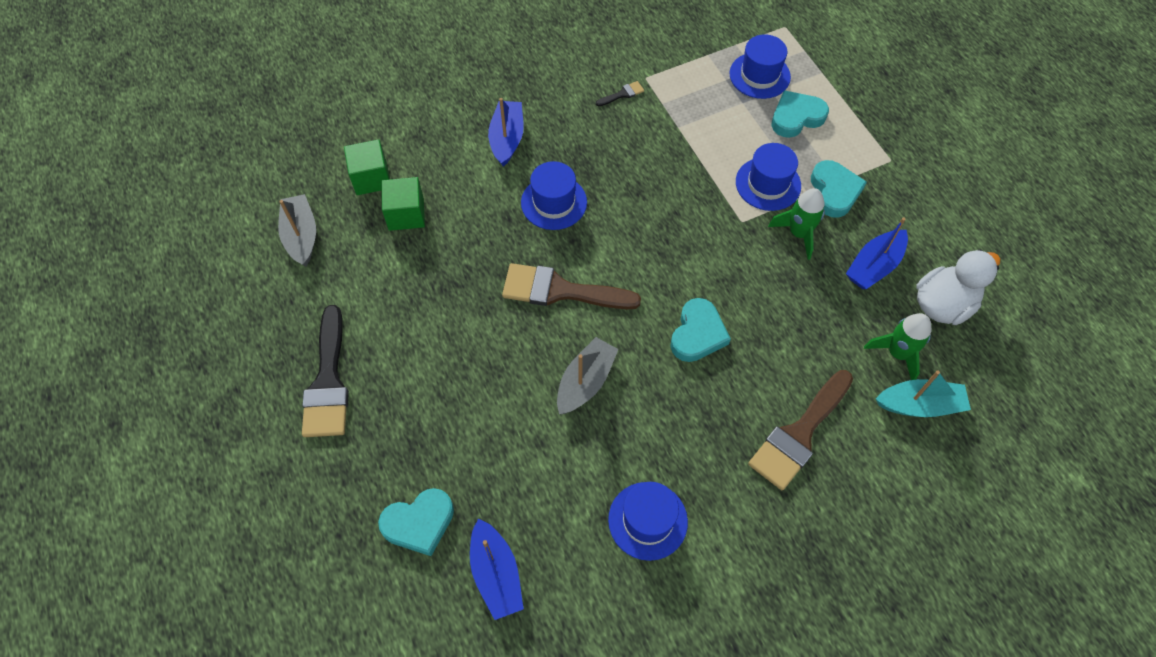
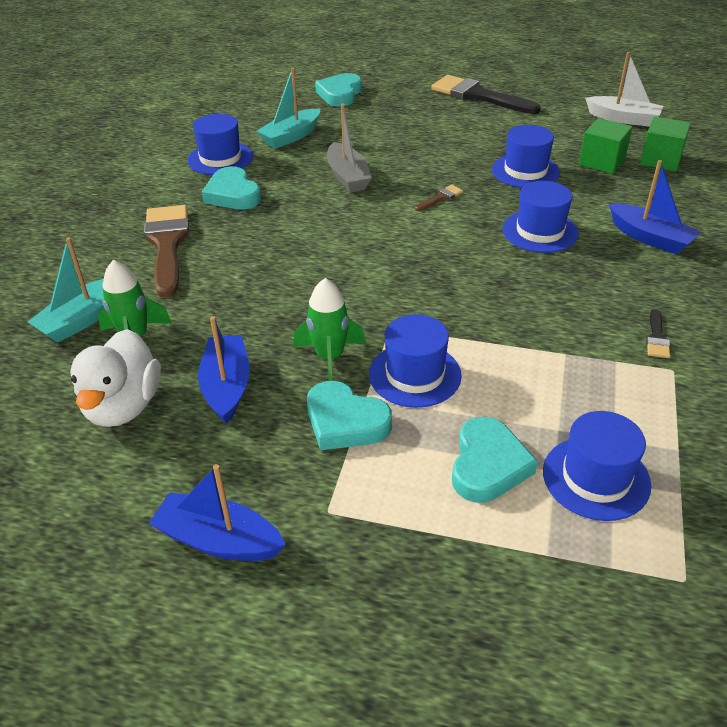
camera: 130 degrees right, 20 degrees down
grey boat [278,194,316,266] -> white boat [585,52,663,126]
blue boat [470,518,524,620] -> blue boat moved to [149,464,286,561]
brown brush [502,263,641,309] -> brown brush [415,185,463,211], size x0.42
turquoise heart [670,298,731,362] -> turquoise heart moved to [202,166,261,210]
none -> turquoise boat [256,68,320,149]
none -> blue hat [492,125,560,188]

